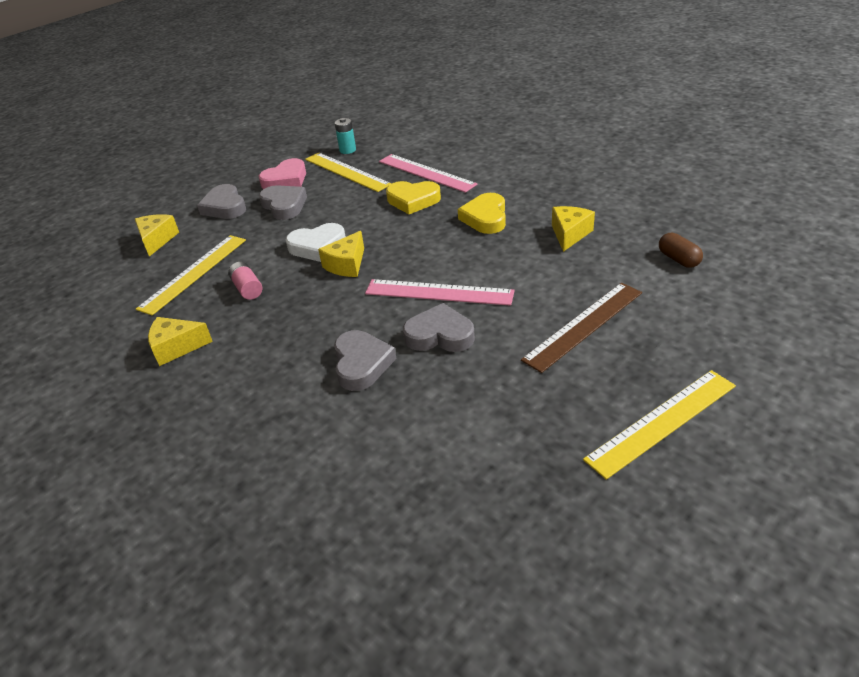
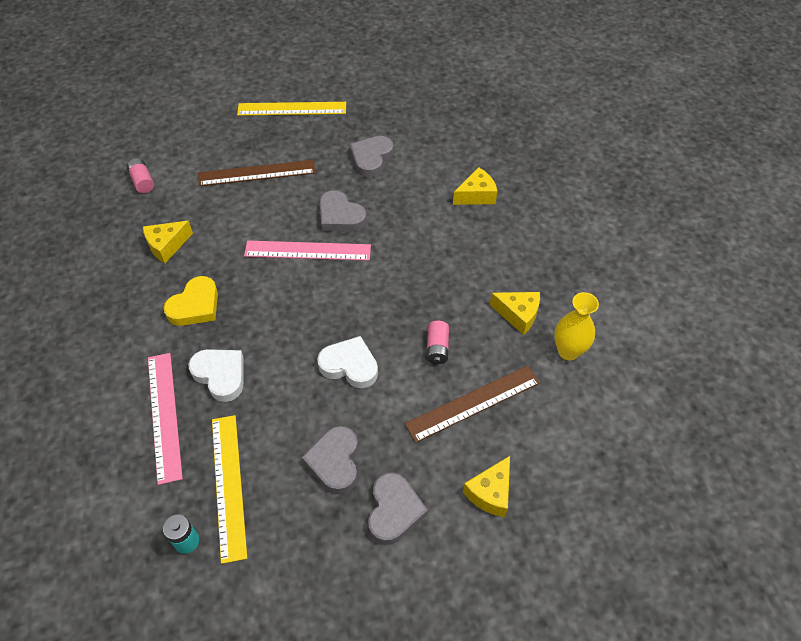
camera: 150 degrees left, 15 degrees up
yellow ruler [136,235,246,315] -> brown ruler [405,366,540,443]
pink heart [259,158,306,189] -> none
yellow cheese [318,231,364,277] -> yellow cheese moved to [453,167,497,205]
grey heart [334,330,397,391] -> grey heart moved to [350,136,394,178]
pink ruler [365,279,515,306] -> pink ruler turned 45 degrees counterclockwise [244,241,371,261]
yellow heart [386,181,441,214] -> white heart [189,349,244,402]
brown capsule [659,233,703,268] -> pink battery [127,158,154,193]
none -> yellow vase [554,292,599,361]

